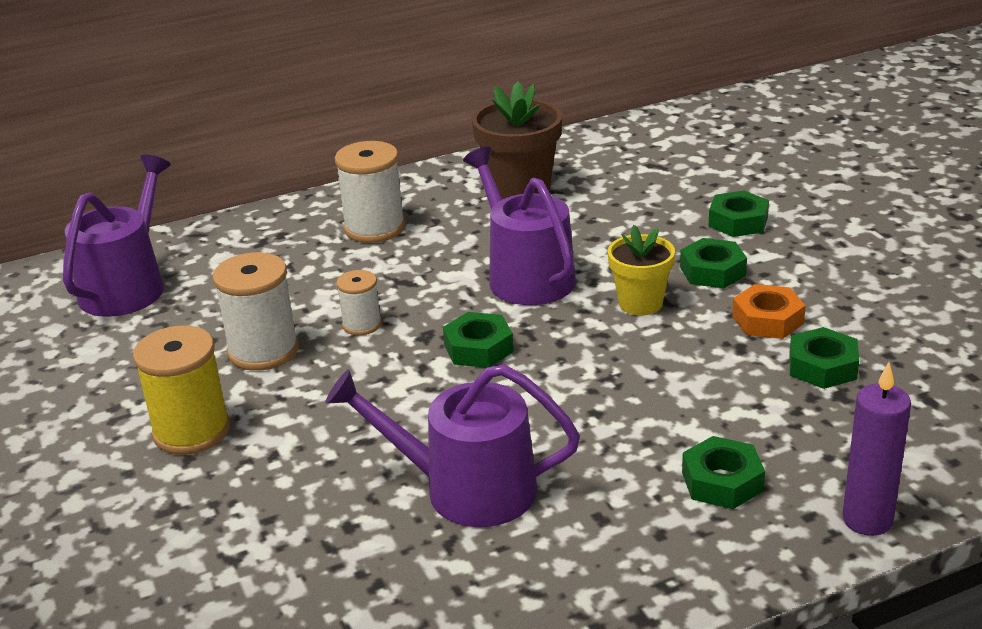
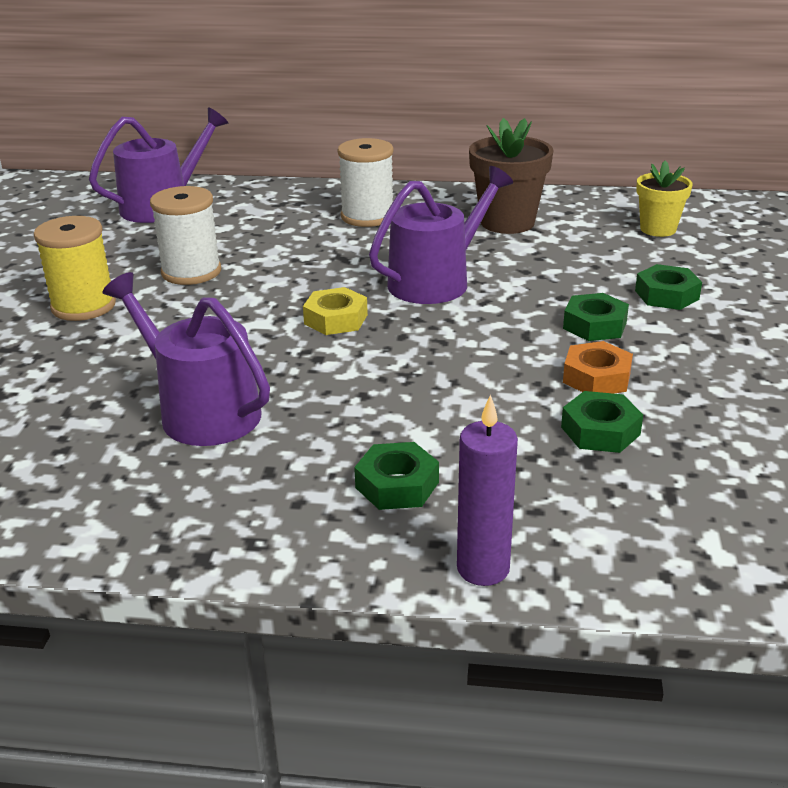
camera: 30 degrees right, 0 degrees up
white spool [336,270,382,335] -> none
green nut [443,312,514,368] -> yellow nut [303,287,368,335]
purple watering can [463,147,576,305] -> purple watering can turned 45 degrees clockwise [369,166,513,304]
yellow flower pot [608,225,675,315] -> yellow flower pot moved to [636,160,693,237]

